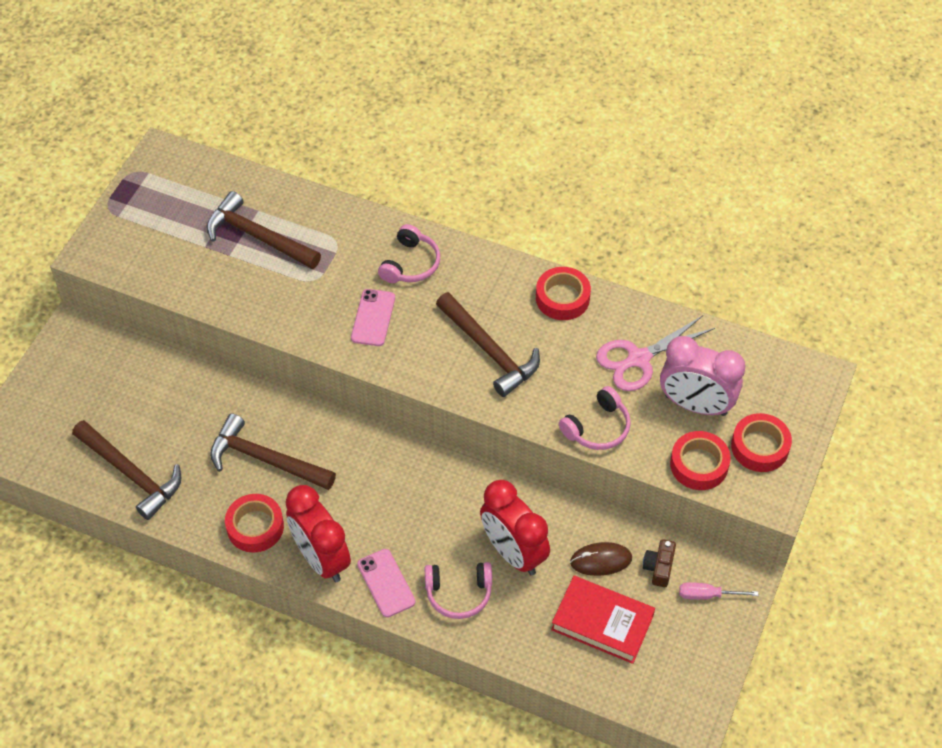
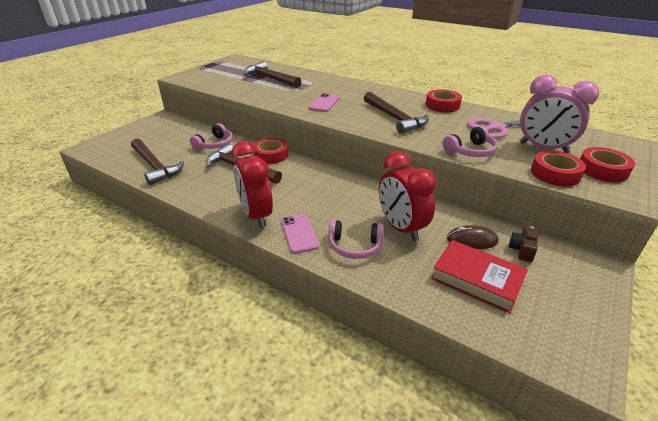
camera: 10 degrees right, 20 degrees down
red tape [225,494,284,553] -> red tape moved to [253,138,288,164]
pink headphones [378,224,440,283] -> pink headphones moved to [190,123,233,150]
pink screwdriver [679,582,758,600] -> none

